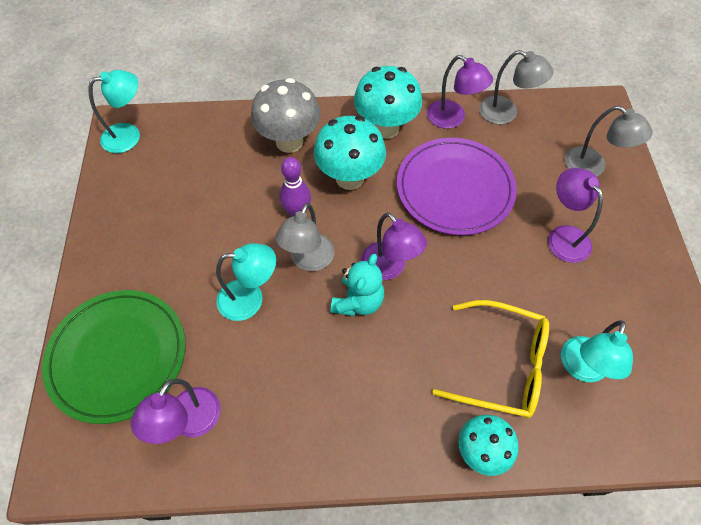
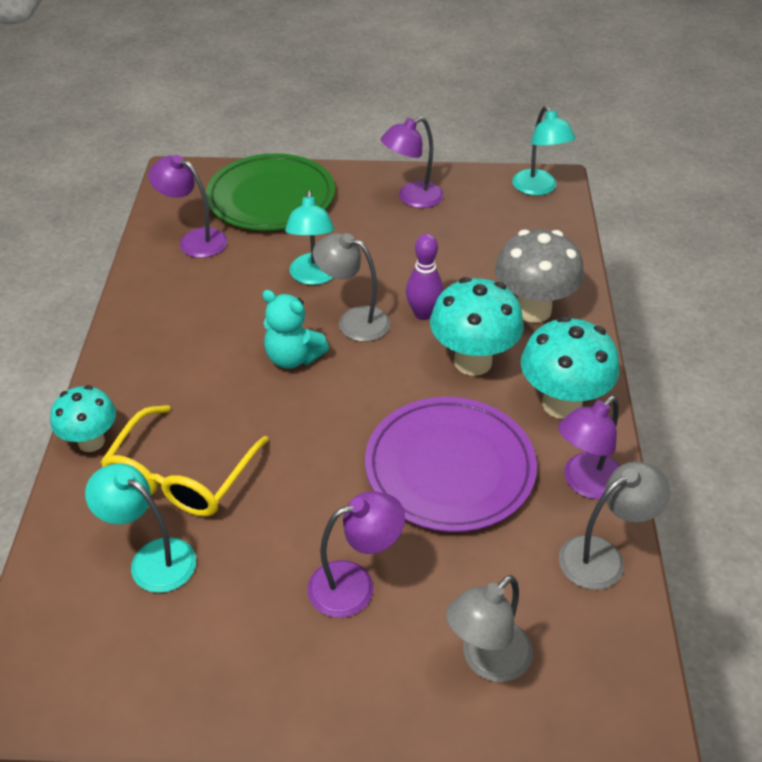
camera: 95 degrees right, 15 degrees down
purple lamp [361,212,427,280] -> purple lamp moved to [381,117,444,208]
grey lamp [479,50,553,124] -> grey lamp turned 150 degrees counterclockwise [559,462,670,590]

